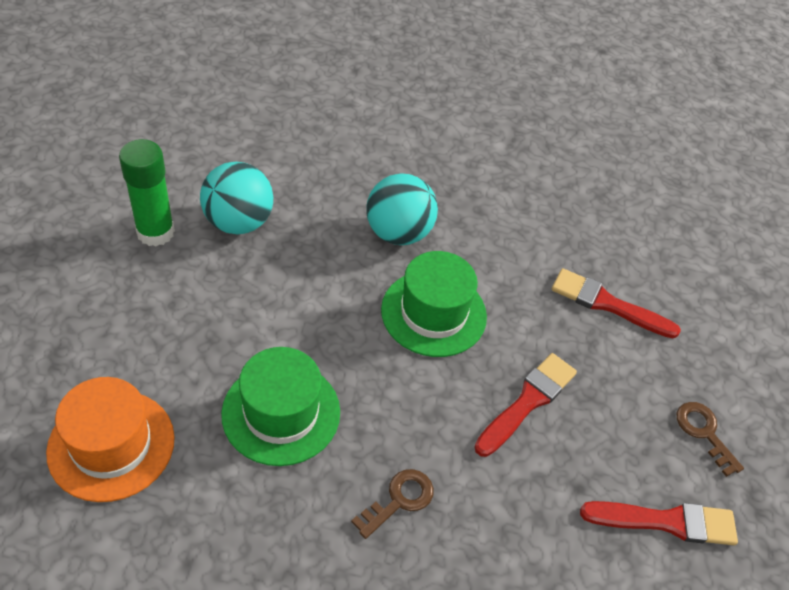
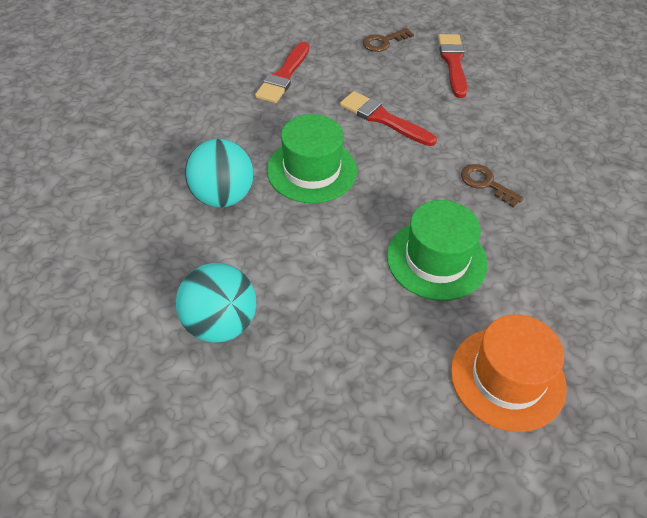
camera: 90 degrees left, 0 degrees up
green glue stick [119,139,175,246] -> none

